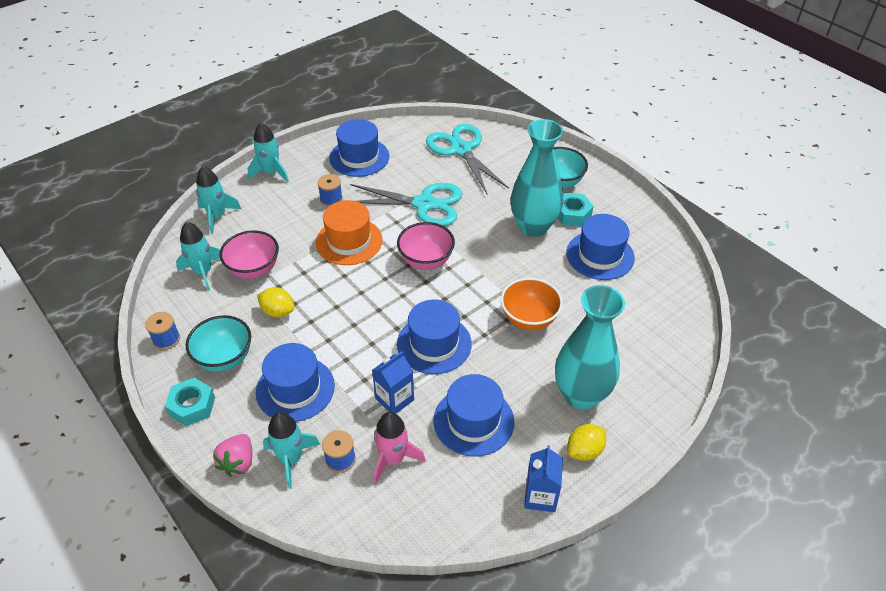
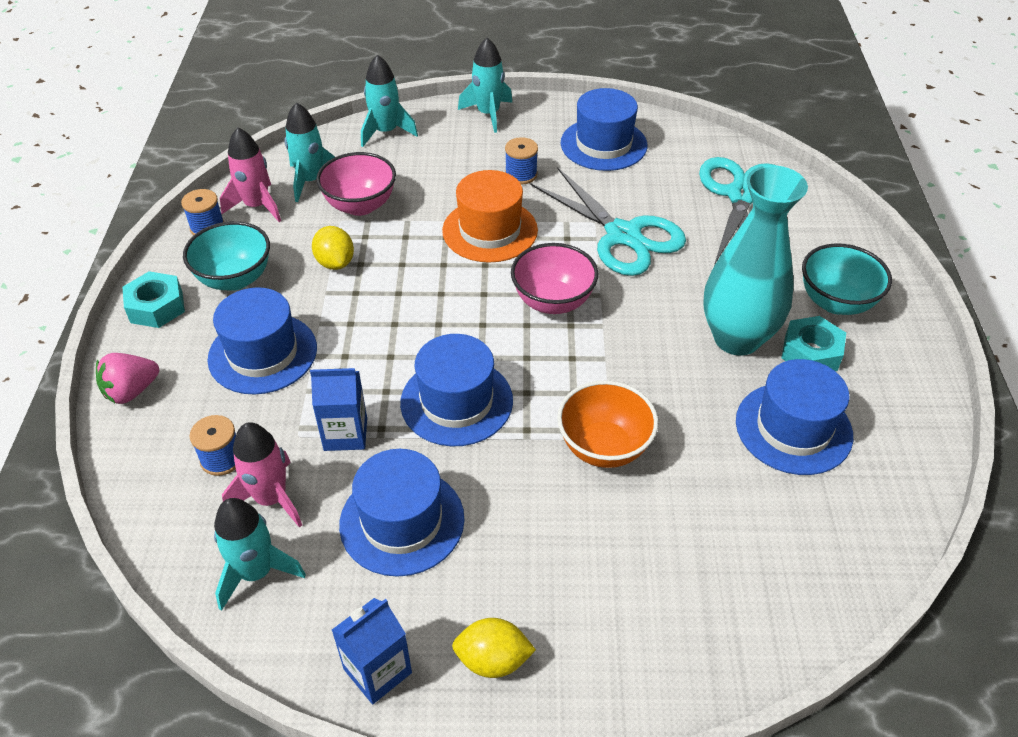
camera: 40 degrees right, 0 degrees up
turquoise rocket [263,412,320,489] -> turquoise rocket moved to [214,498,306,611]
turquoise vase [555,285,625,409] -> none
none -> pink rocket [220,127,281,222]

